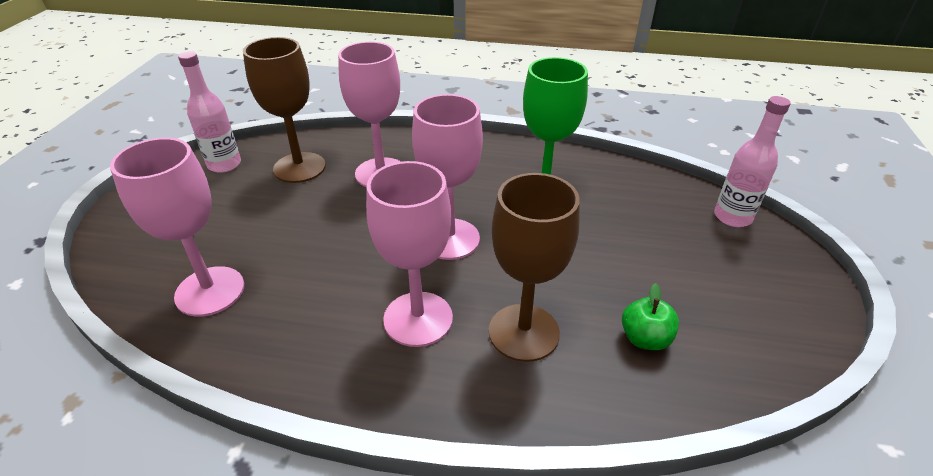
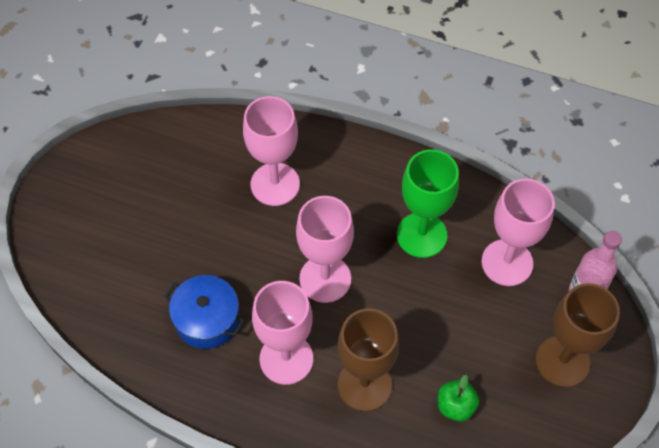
camera: 10 degrees right, 20 degrees up
pink goblet [110,138,244,317] -> pink goblet moved to [482,179,555,286]
pink bottle [178,51,241,173] -> none
brown goblet [243,37,326,183] -> brown goblet moved to [536,283,620,387]
none -> blue pot [164,275,245,349]

